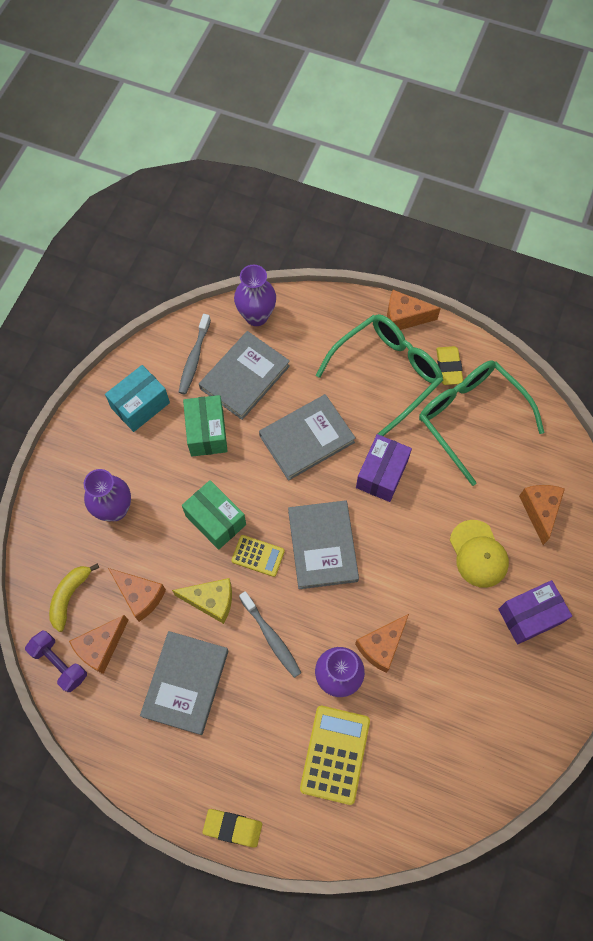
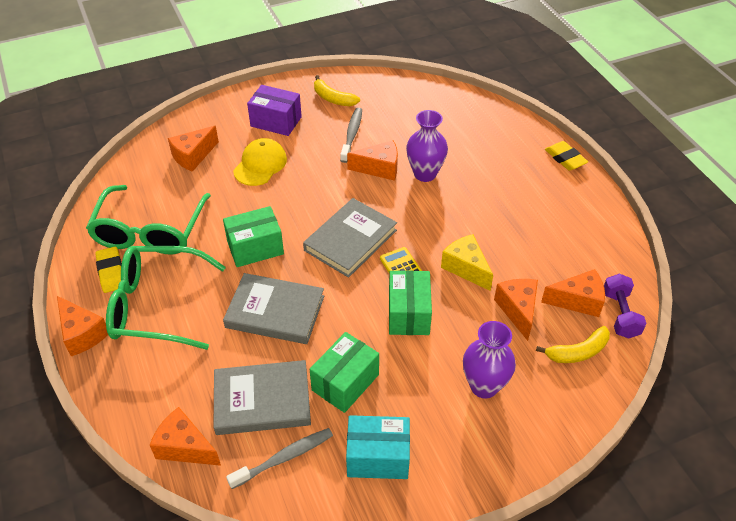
camera: 135 degrees left, 20 degrees down
grey book [140,631,228,735] -> none
purple vase [234,265,276,326] -> orange cheese [150,407,221,466]
grey toothbrush [239,591,301,678] -> grey toothbrush moved to [340,108,362,163]
yellow calculator [300,706,370,805] -> none
purple box [356,434,412,502] -> green box [223,206,284,267]
yellow eraser [436,346,463,385] -> yellow eraser turned 60 degrees counterclockwise [95,247,122,293]
none -> yellow banana [314,75,360,106]

